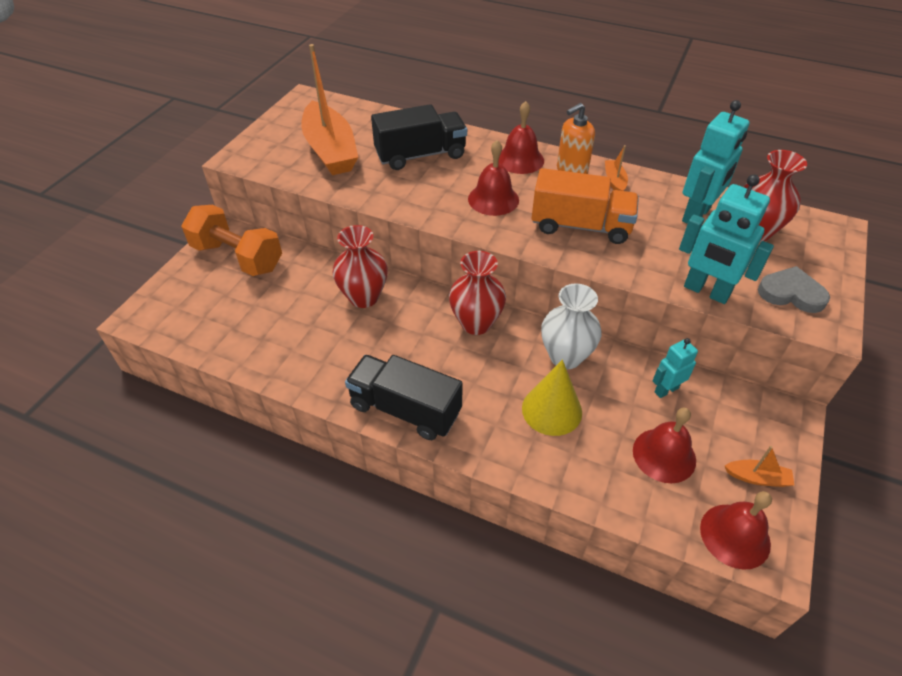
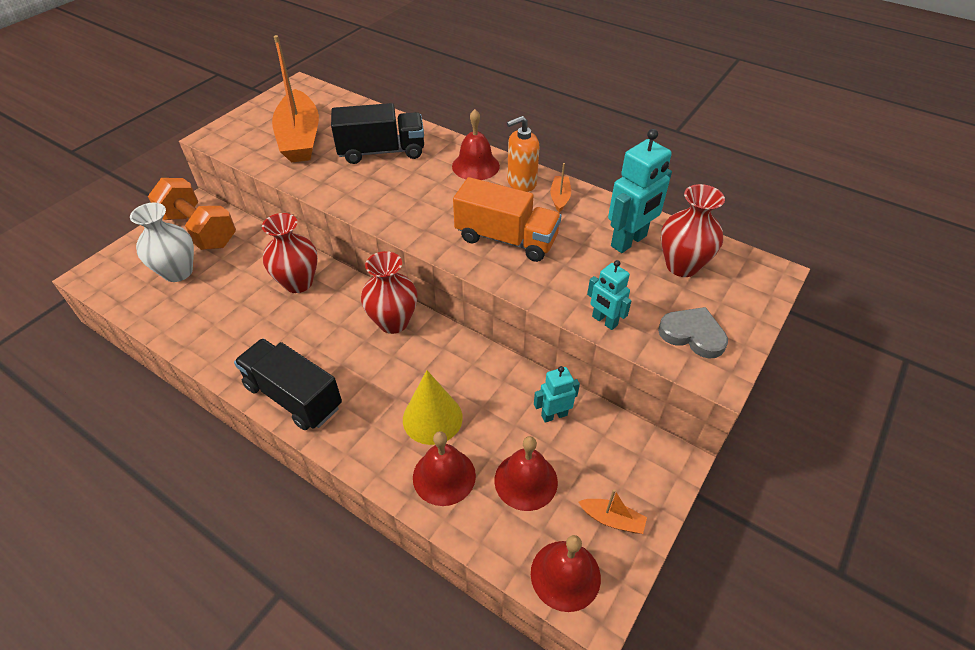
camera: 10 degrees right, 0 degrees up
red bell [468,140,519,216] -> red bell moved to [413,431,476,506]
white vase [541,283,601,369] -> white vase moved to [130,203,194,282]
turquoise robot [679,174,774,304] -> turquoise robot [587,260,632,330], size x0.58

